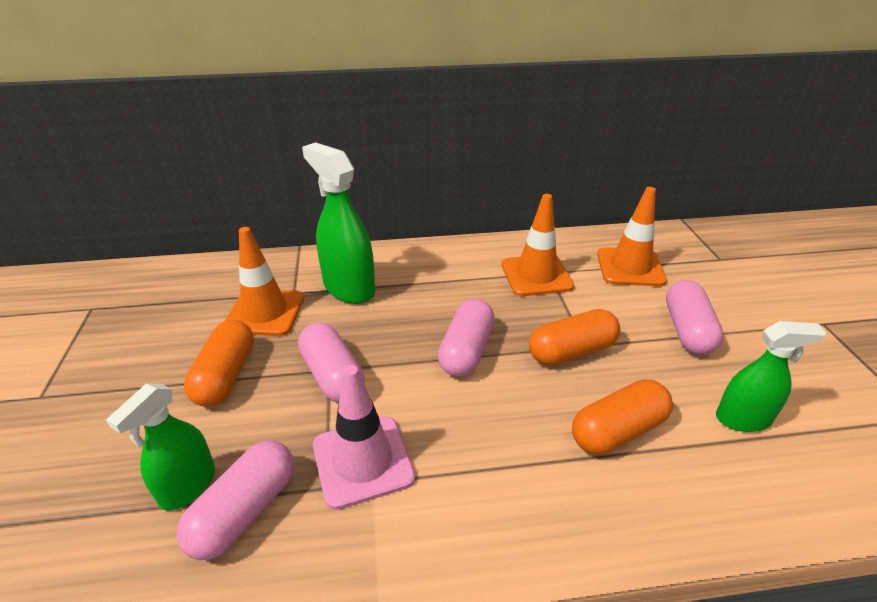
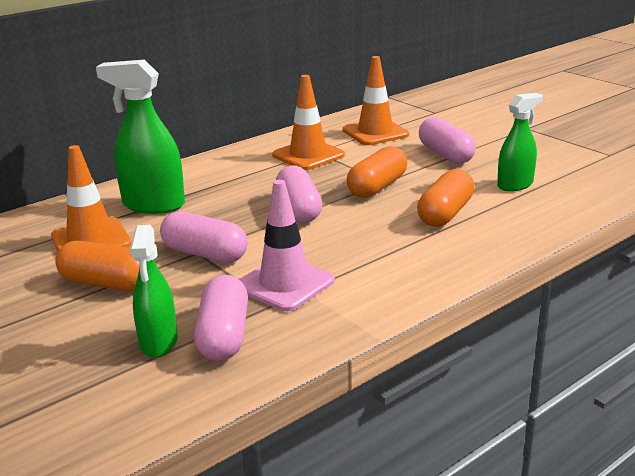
camera: 30 degrees left, 10 degrees down
orange capsule [184,320,254,407] -> orange capsule turned 45 degrees counterclockwise [55,241,139,291]

